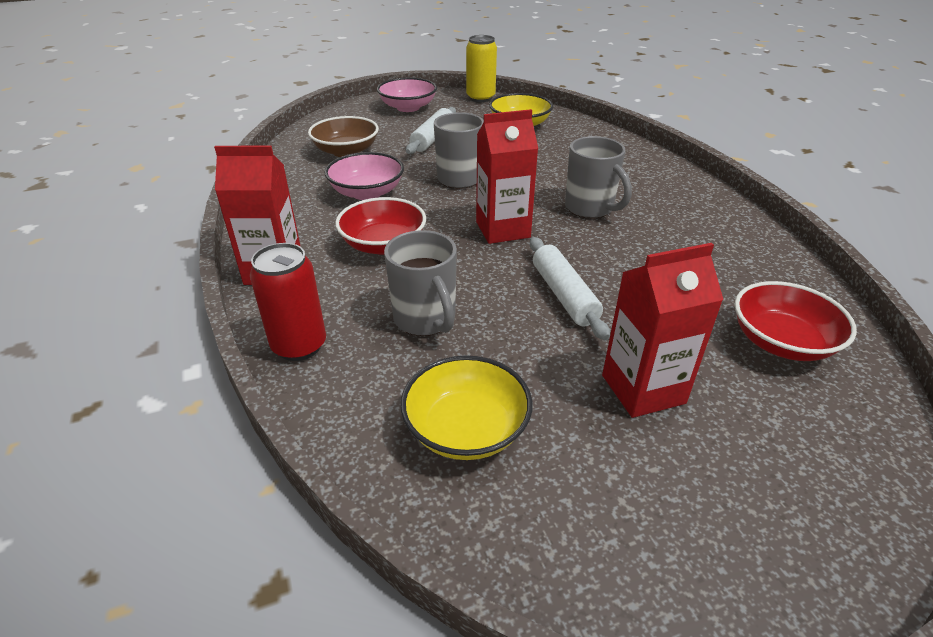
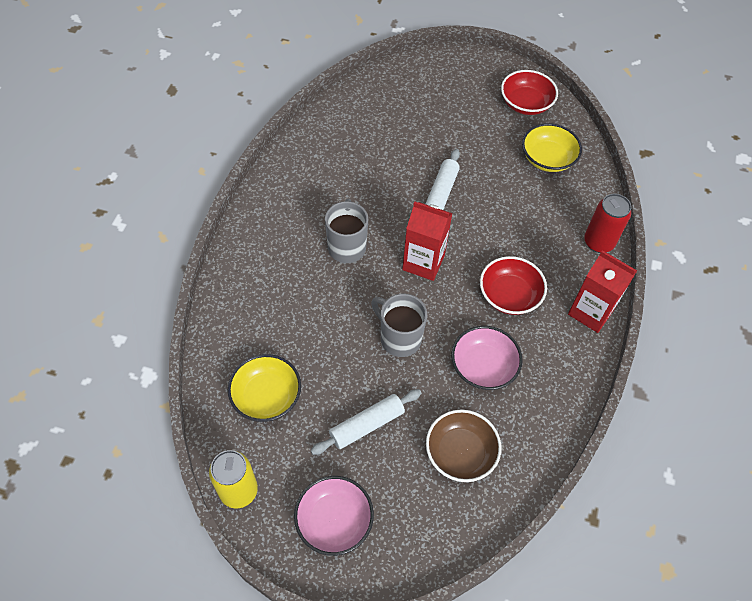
camera: 145 degrees left, 20 degrees up
grey mug [384,230,457,336] -> none
red carton [602,243,724,418] -> none
red bowl [734,281,857,361] -> red bowl moved to [501,70,558,115]

